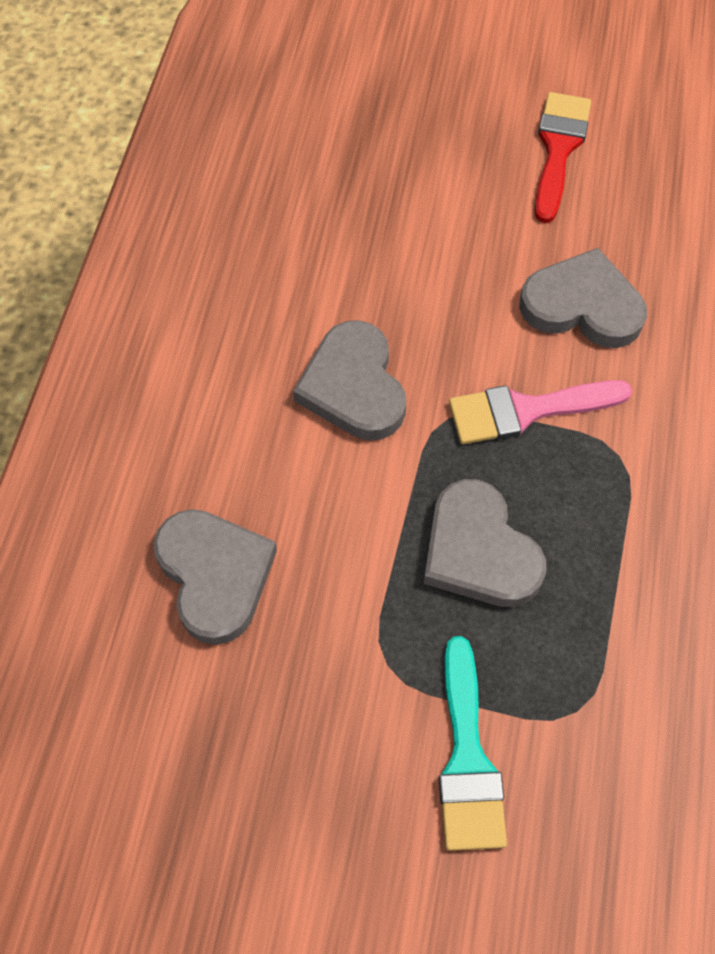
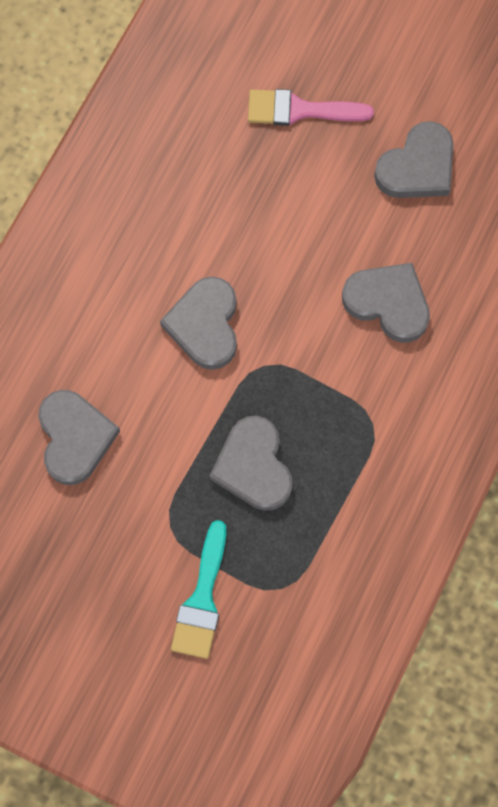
camera: 15 degrees right, 10 degrees up
pink brush [449,380,632,444] -> pink brush moved to [248,89,374,126]
red brush [535,92,591,223] -> grey heart [374,121,454,198]

